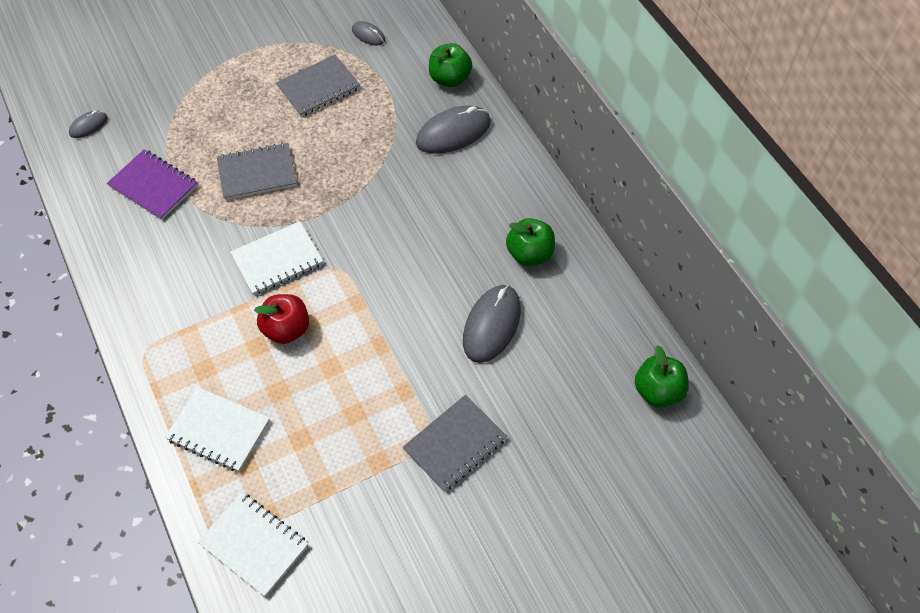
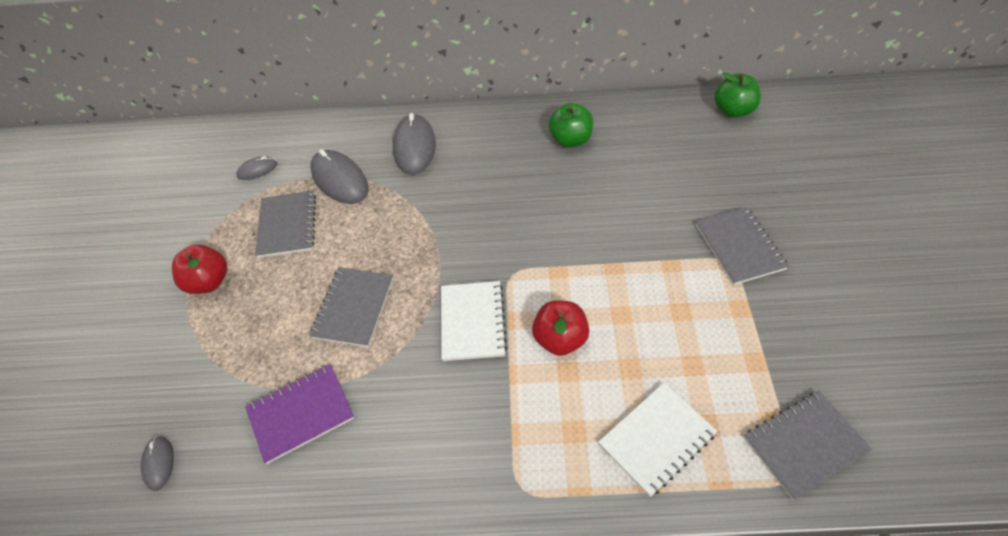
camera: 60 degrees left, 5 degrees down
white notebook [198,492,308,597] -> grey notebook [744,391,872,500]
green apple [429,43,472,87] -> none
grey mouse [463,285,521,363] -> grey mouse moved to [310,149,369,204]
none -> red apple [172,244,227,294]

